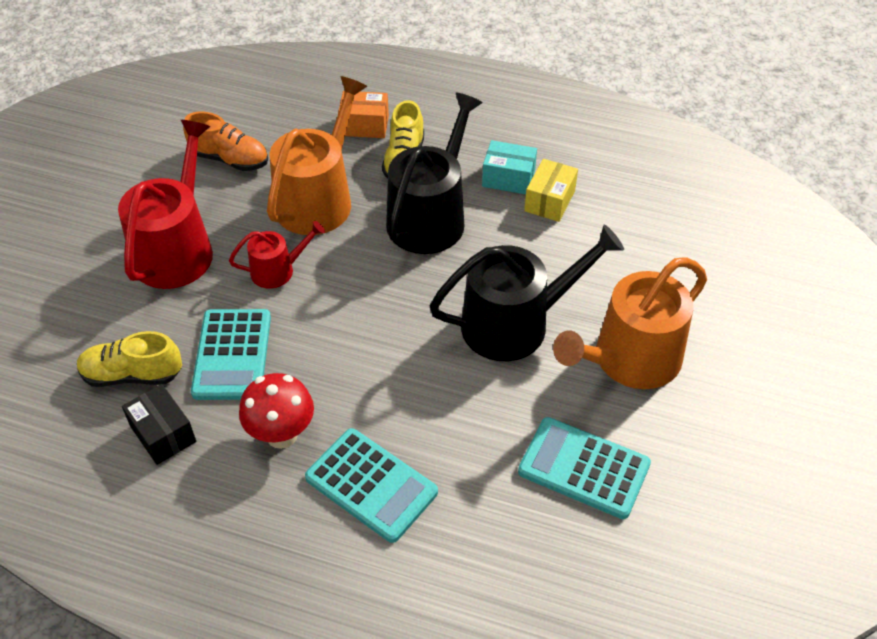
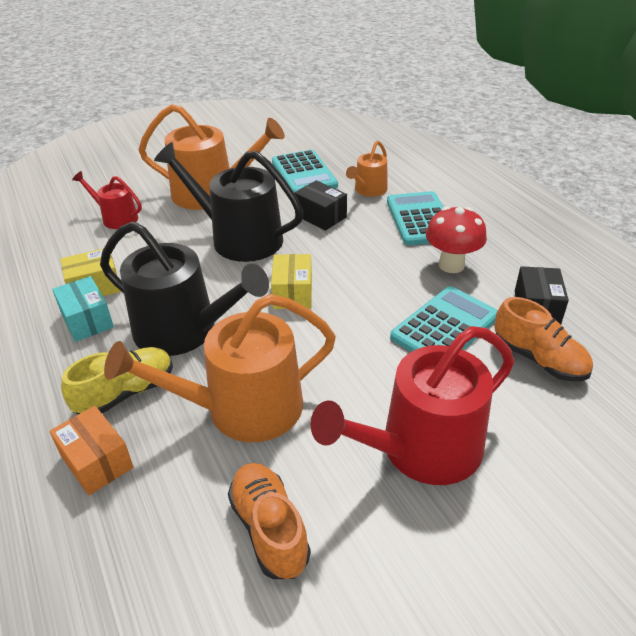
camera: 135 degrees left, 10 degrees down
yellow shoe [77,331,182,387] -> orange shoe [494,297,593,381]
red watering can [229,221,325,289] -> red watering can moved to [72,171,142,229]
black watering can [386,93,483,254] -> black watering can turned 135 degrees counterclockwise [100,221,269,356]
none -> yellow box [271,254,312,309]
none -> black box [294,180,347,231]
none -> orange watering can [346,141,388,197]

